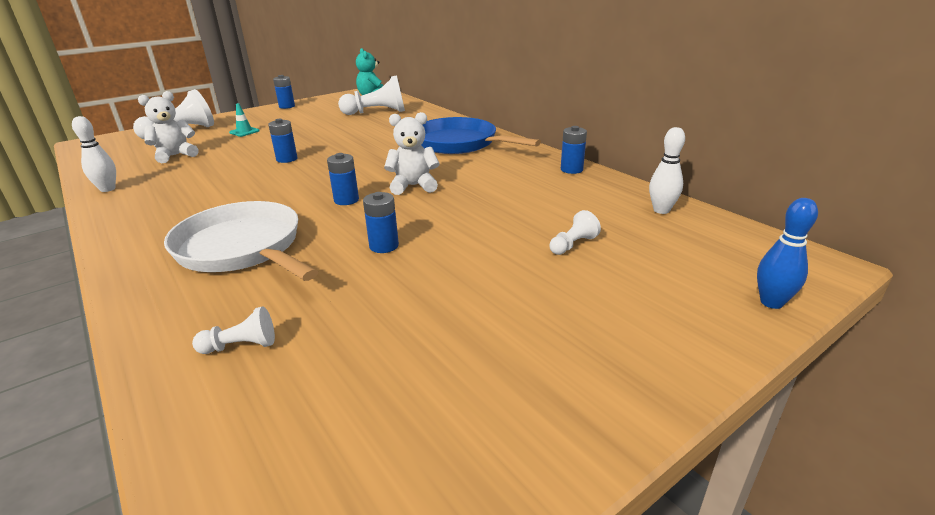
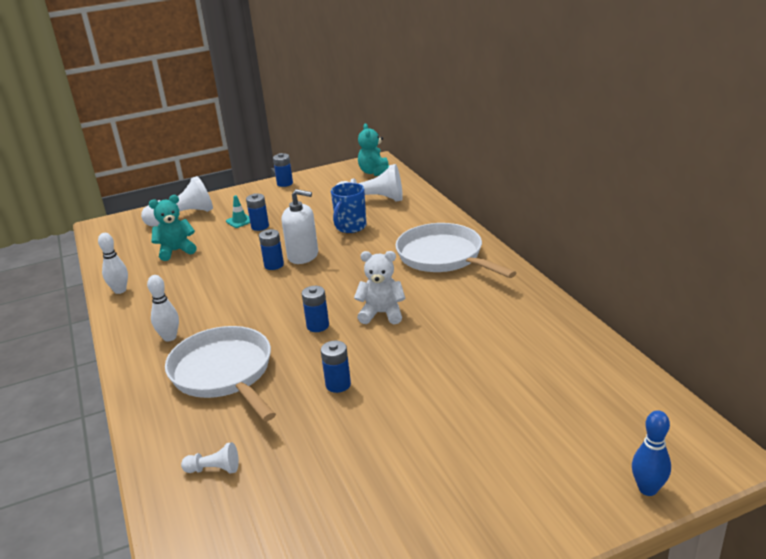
camera: 15 degrees right, 0 degrees up
white teddy bear [138,91,198,163] -> turquoise teddy bear [149,195,197,261]
blue pan [421,117,541,154] -> white pan [396,223,516,278]
white pawn [549,210,601,255] -> none
blue battery [561,126,587,174] -> blue battery moved to [246,193,269,231]
white bowling pin [649,127,685,214] -> white bowling pin moved to [147,275,179,342]
none -> white soap dispenser [282,189,318,264]
none -> blue mug [331,183,367,233]

